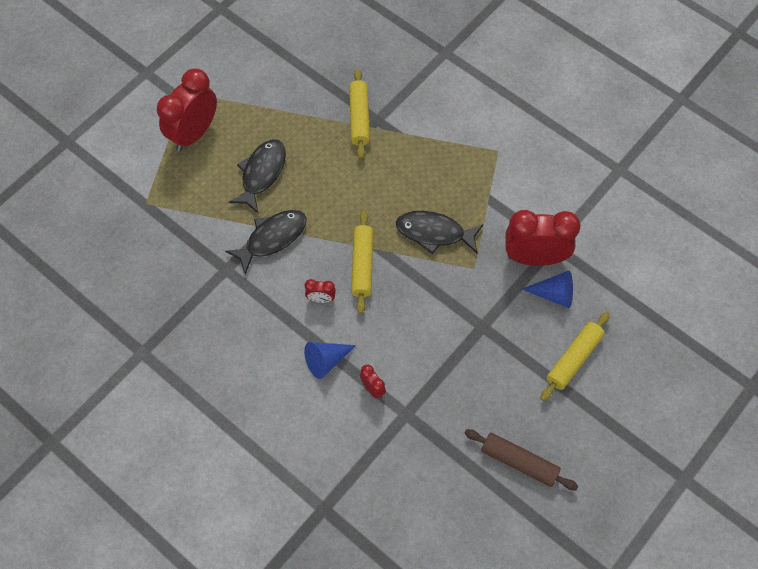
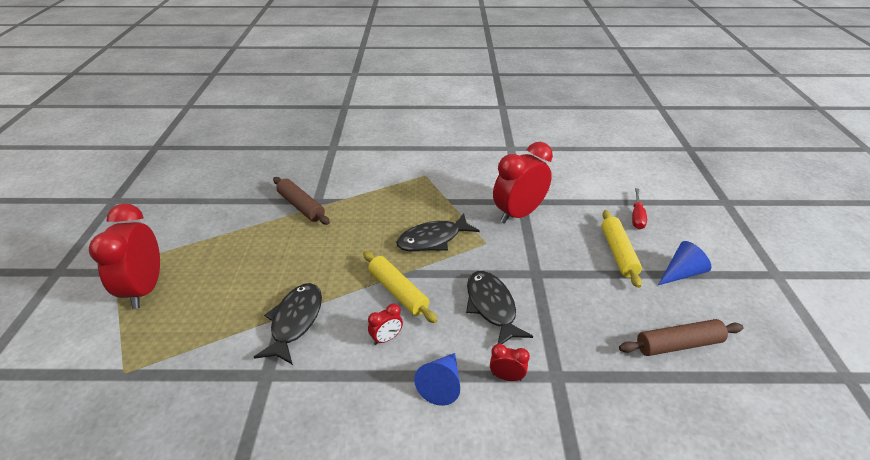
camera: 40 degrees left, 25 degrees down
black fish [229,139,286,213] -> black fish moved to [466,271,533,344]
yellow rolling pin [349,69,370,159] -> brown rolling pin [273,177,330,225]
blue cone [522,270,573,308] -> blue cone moved to [658,241,711,285]
none -> red screwdriver [632,188,647,229]

